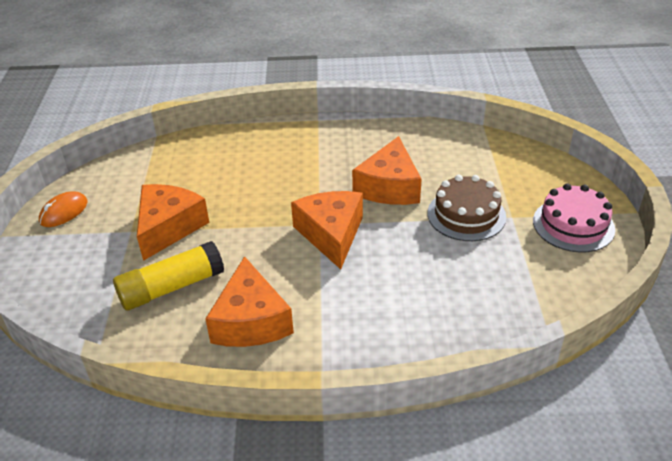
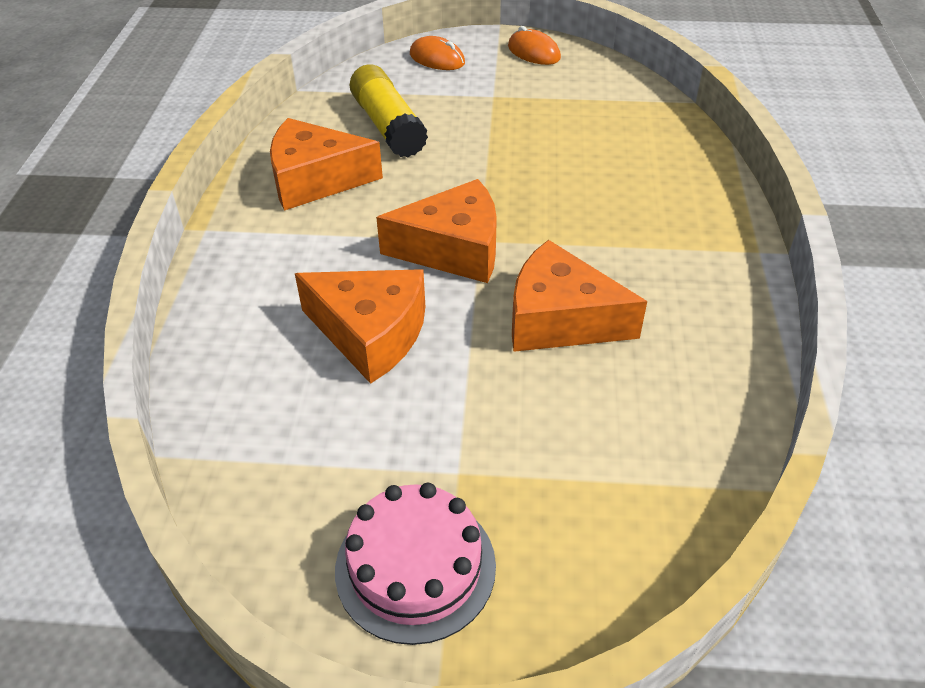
camera: 95 degrees right, 5 degrees up
orange cheese [137,184,209,261] -> orange cheese moved to [295,269,425,384]
brown cake [428,175,506,241] -> none
none -> orange mouse [410,36,465,70]

